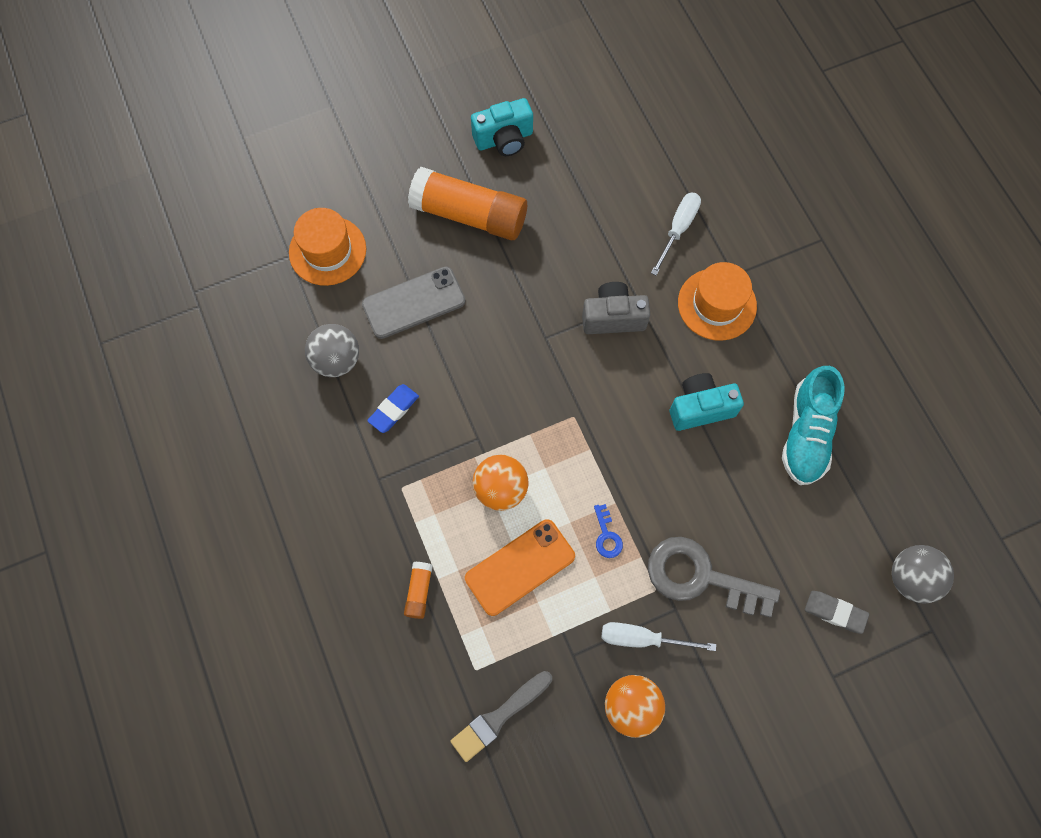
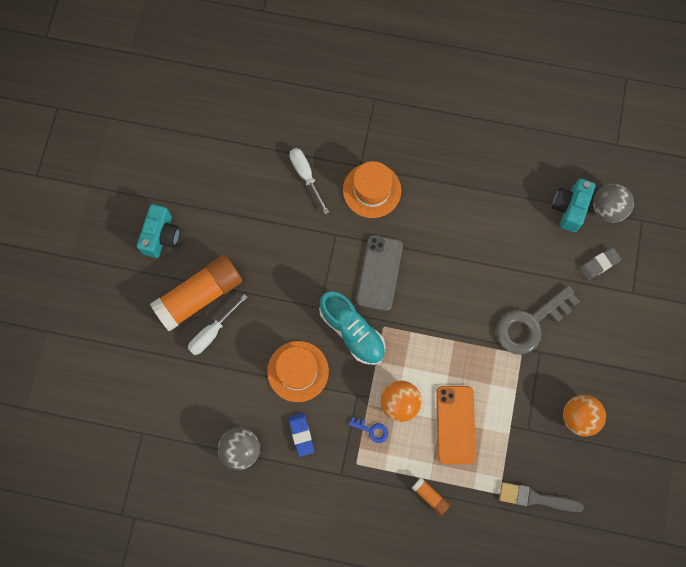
camera: 55 degrees left, 5 degrees up
orange hat [289,208,366,286] -> orange hat moved to [267,341,329,402]
grey phone [362,267,465,339] -> grey phone moved to [356,235,403,311]
grey brush [450,671,552,762] -> grey brush turned 105 degrees clockwise [499,482,584,512]
grey camera [582,282,650,334] -> none
blue key [594,504,623,558] -> blue key moved to [349,417,388,443]
white screwdriver [601,622,716,651] -> white screwdriver moved to [188,294,248,355]
turquoise camera [670,373,744,431] -> turquoise camera moved to [552,178,596,232]
turquoise shoe [782,366,844,485] -> turquoise shoe moved to [319,291,385,365]

